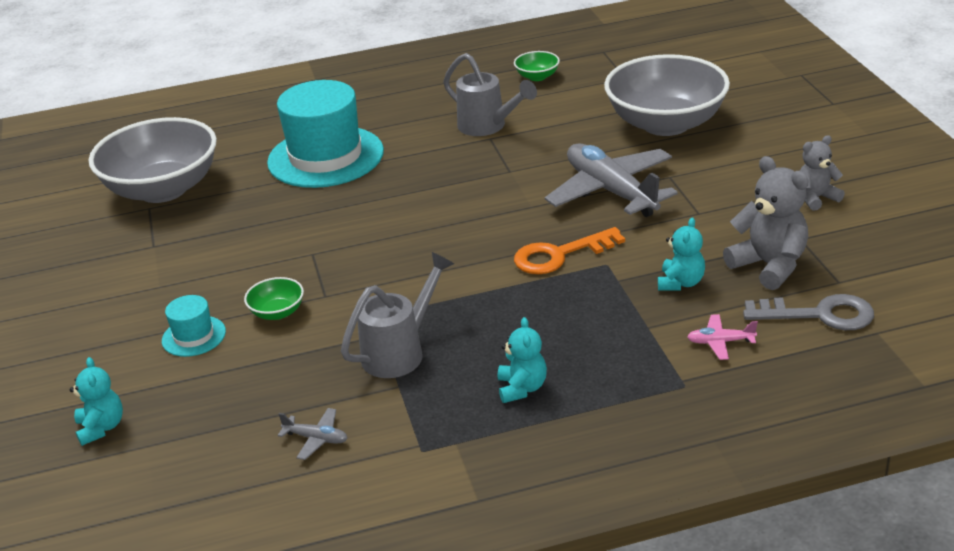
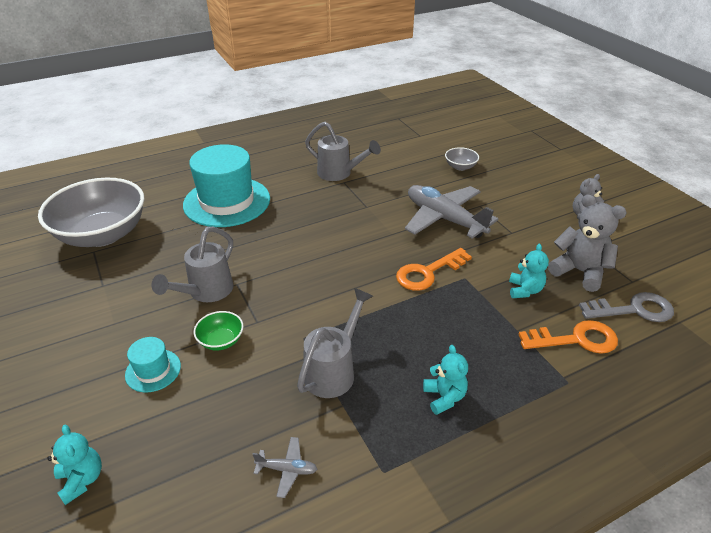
camera: 15 degrees left, 5 degrees up
green bowl [514,51,560,81] -> none
grey bowl [604,54,730,136] -> grey bowl [445,147,479,171], size x0.41
pink plane [687,314,758,360] -> orange key [518,320,618,354]
none -> grey watering can [151,227,234,302]

